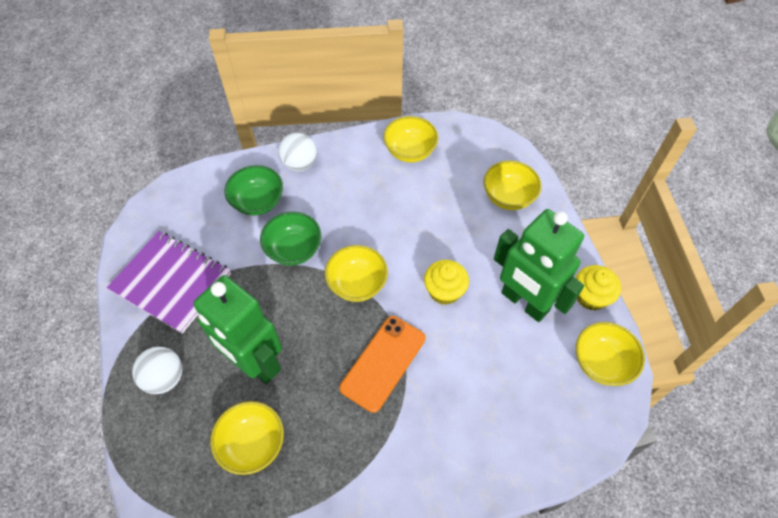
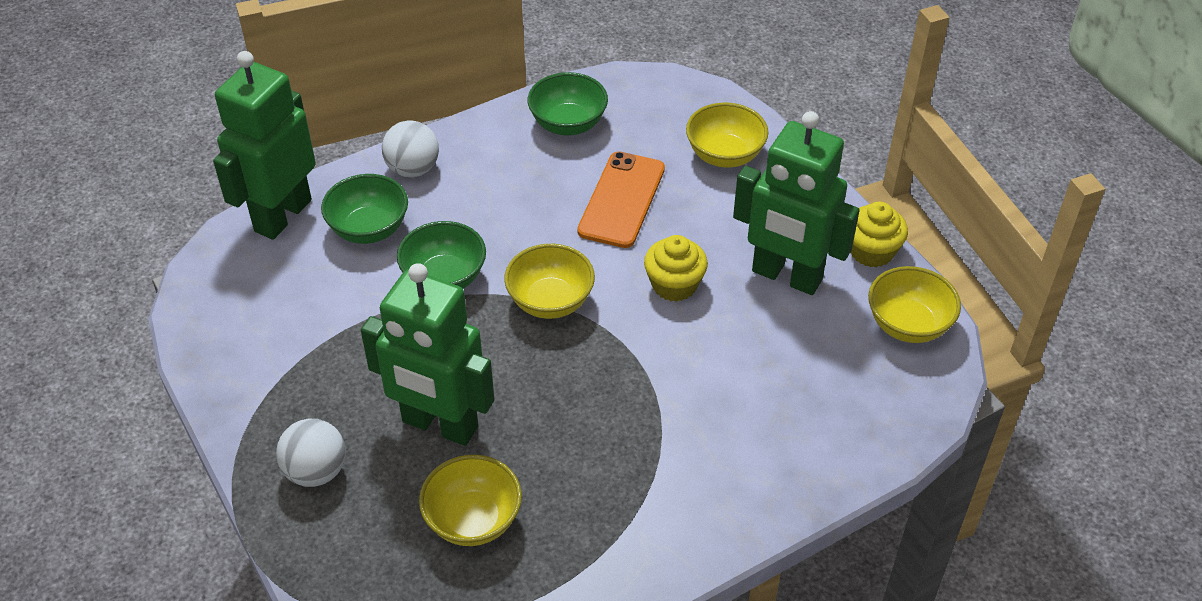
camera: 15 degrees left, 10 degrees down
purple notebook [107,231,231,334] -> none
orange phone [340,316,426,413] -> orange phone moved to [577,151,665,248]
yellow bowl [383,116,438,163] -> green bowl [528,72,608,135]
none -> green robot [213,51,316,240]

